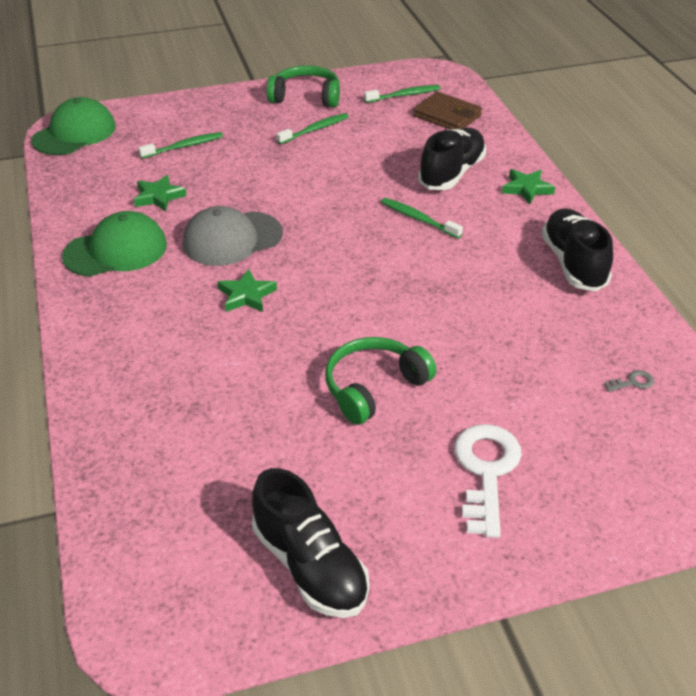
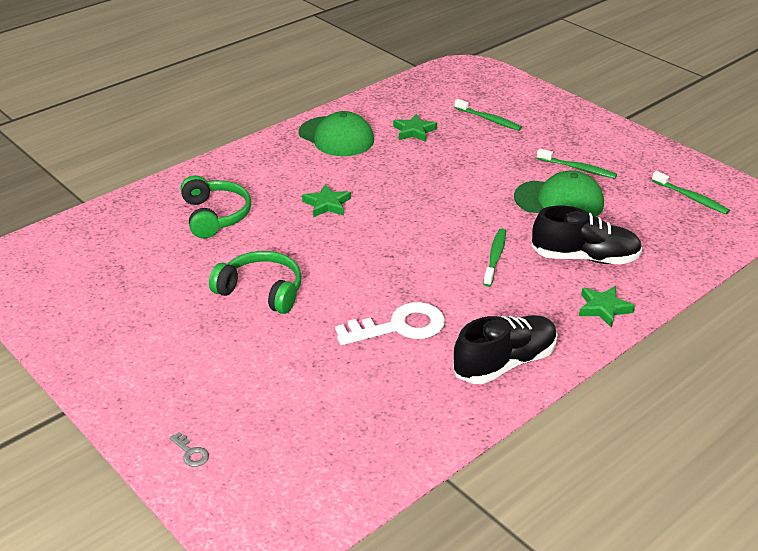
camera: 65 degrees right, 5 degrees down
green cap [31,97,116,155] -> green cap moved to [514,170,604,216]
grey cap [183,206,283,266] -> none
black shoe [252,468,369,618] -> none
green headphones [267,65,340,108] -> green headphones moved to [181,175,251,239]
brown wallet [413,92,482,129] -> none
white key [454,424,522,538] -> white key moved to [335,302,445,345]
grey key [604,370,654,392] -> grey key moved to [170,432,209,467]

